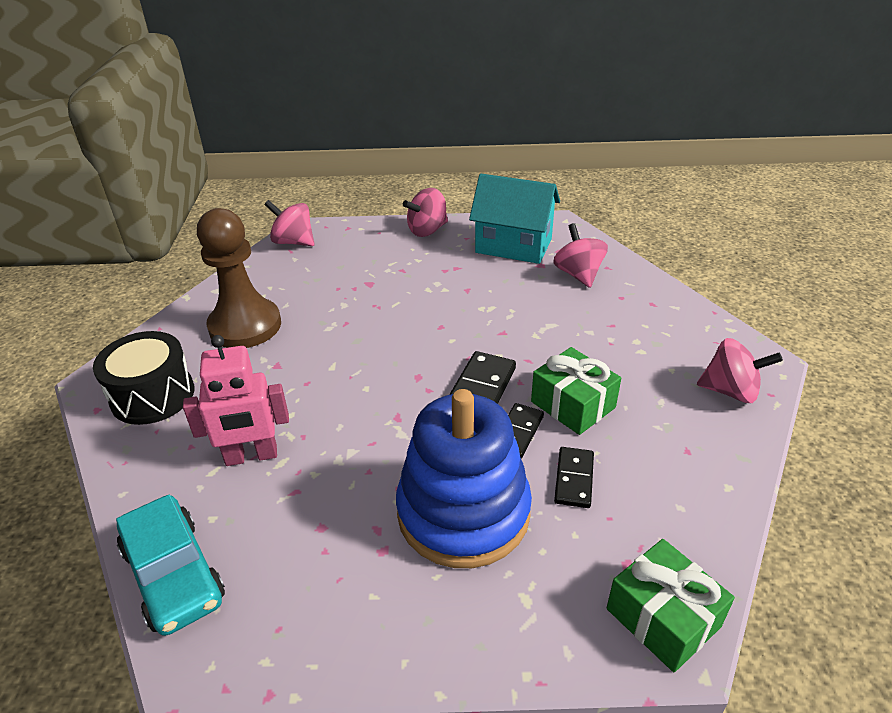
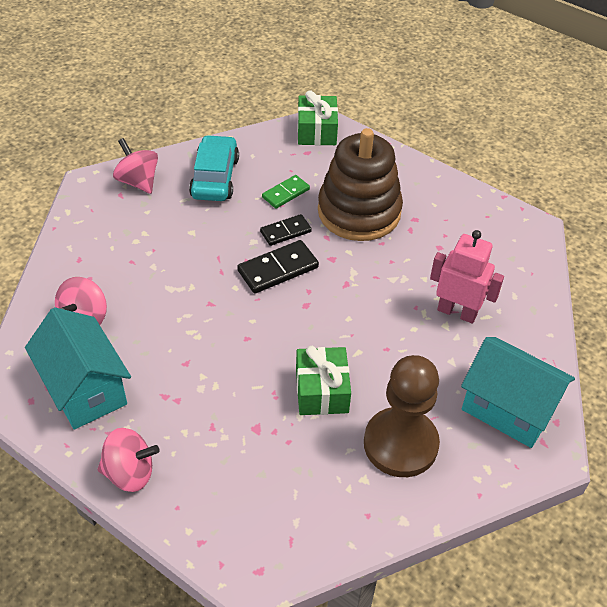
camera: 145 degrees left, 10 degrees up
black drum [93,331,194,425] -> turquoise house [461,337,575,448]
turquoise car [116,495,225,636] -> turquoise car moved to [189,135,239,201]
pink spinning top [264,200,315,246] -> none
blue stacking toy [396,389,532,568] -> brown stacking toy [318,128,403,241]
green gift [531,347,621,435] -> green gift moved to [296,346,351,415]
black domino [554,447,594,508] -> green domino [262,175,310,209]

